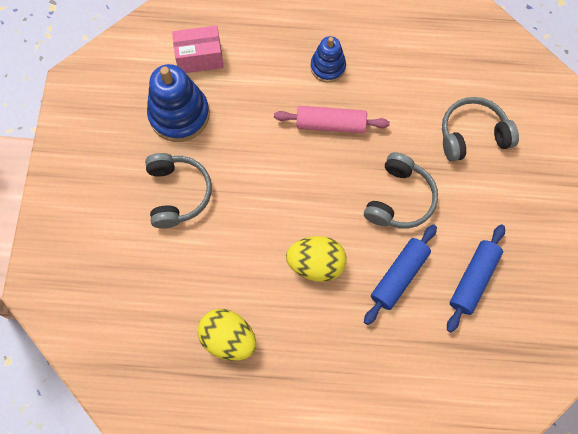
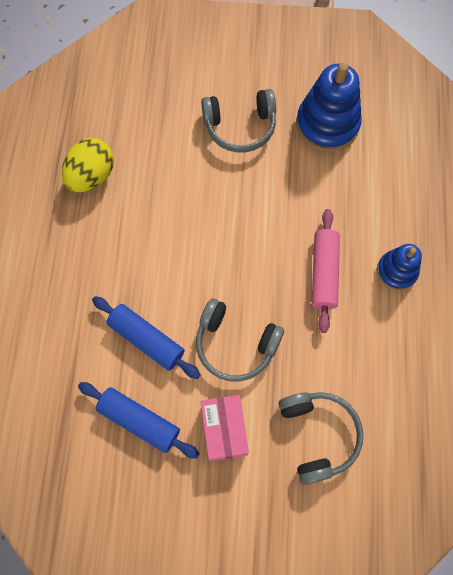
camera: 90 degrees right, 0 degrees up
pink box [172,25,224,73] -> pink box moved to [201,395,249,461]
yellow egg [286,236,347,282] -> none

